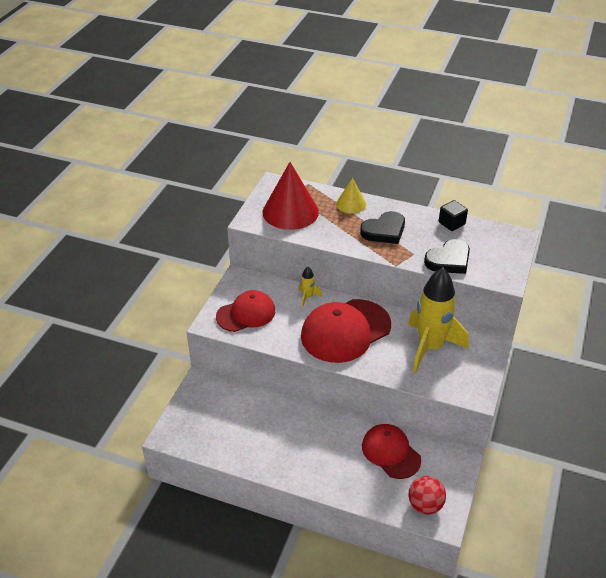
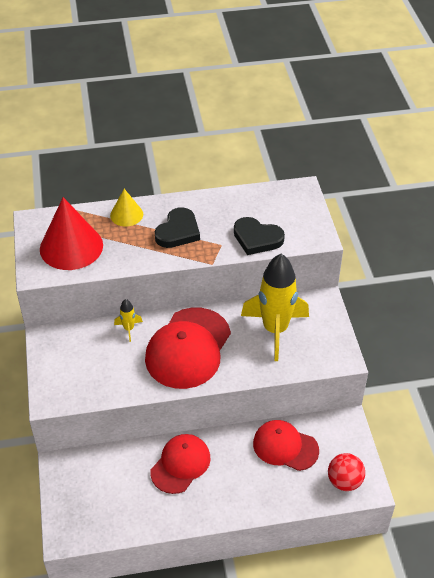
camera: 30 degrees left, 5 degrees up
red cap [216,290,275,332] -> red cap moved to [150,434,211,494]
black heart [424,239,470,274] -> black heart turned 90 degrees clockwise [234,217,285,255]
black cube [439,200,468,231] -> none

